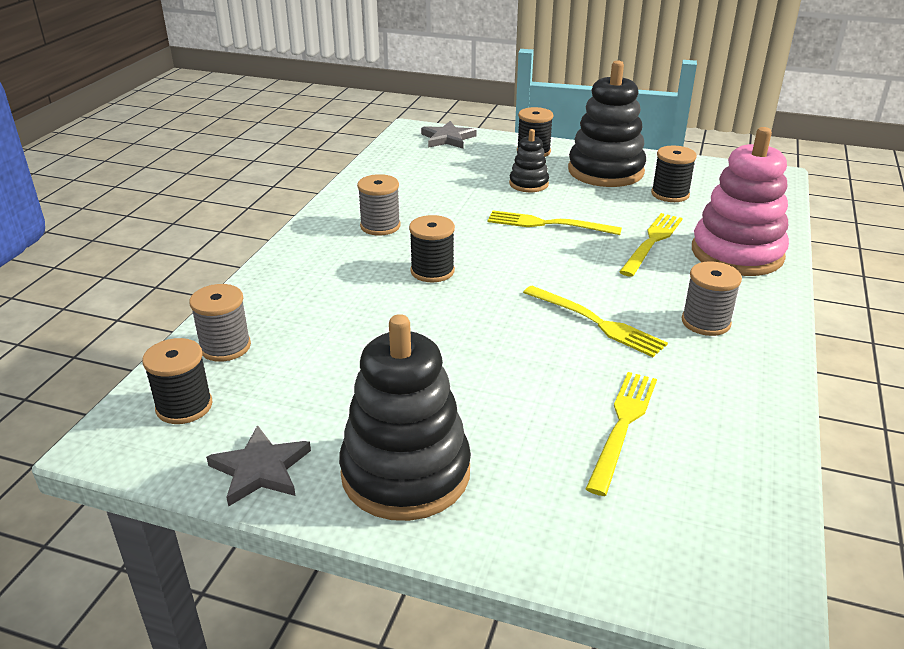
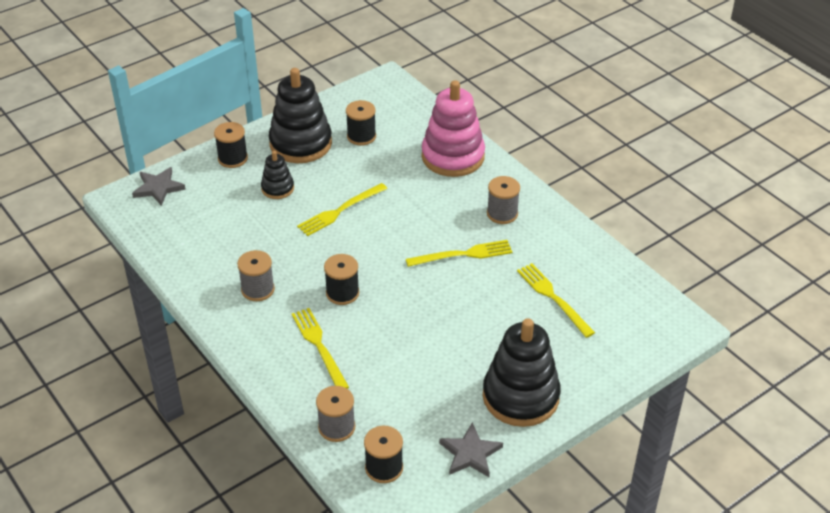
camera: 55 degrees left, 10 degrees up
yellow fork [619,213,683,277] -> yellow fork moved to [292,308,349,389]

